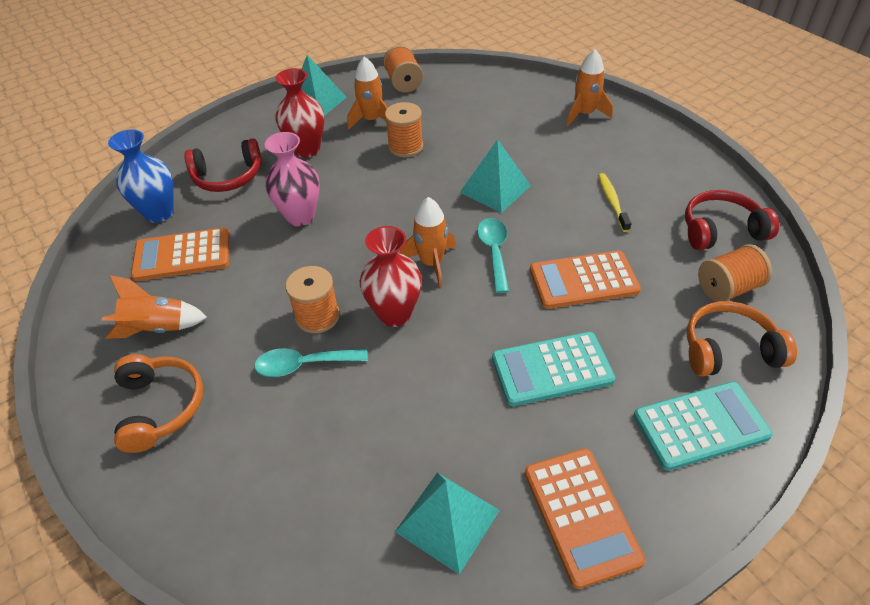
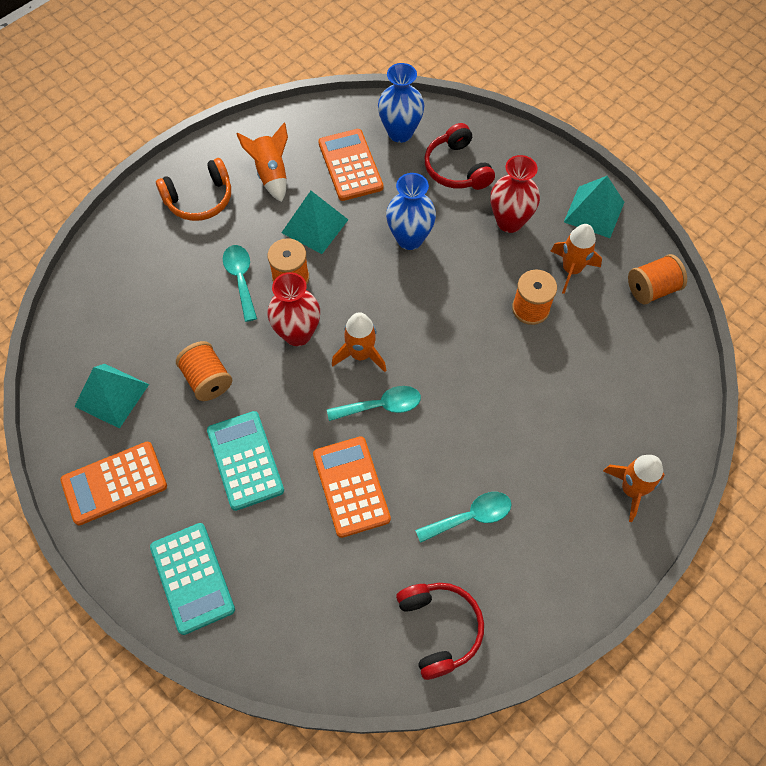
camera: 80 degrees right, 15 degrees up
pink vase [265,132,320,226] -> blue vase [386,173,436,250]
turquoise pyramid [460,139,531,213] -> turquoise pyramid moved to [281,191,348,254]
yellow toothbrush [598,173,632,232] -> turquoise spoon [415,492,512,543]
orange headphones [687,301,797,376] -> none
orange spool [698,244,772,302] -> orange spool moved to [176,341,232,401]

